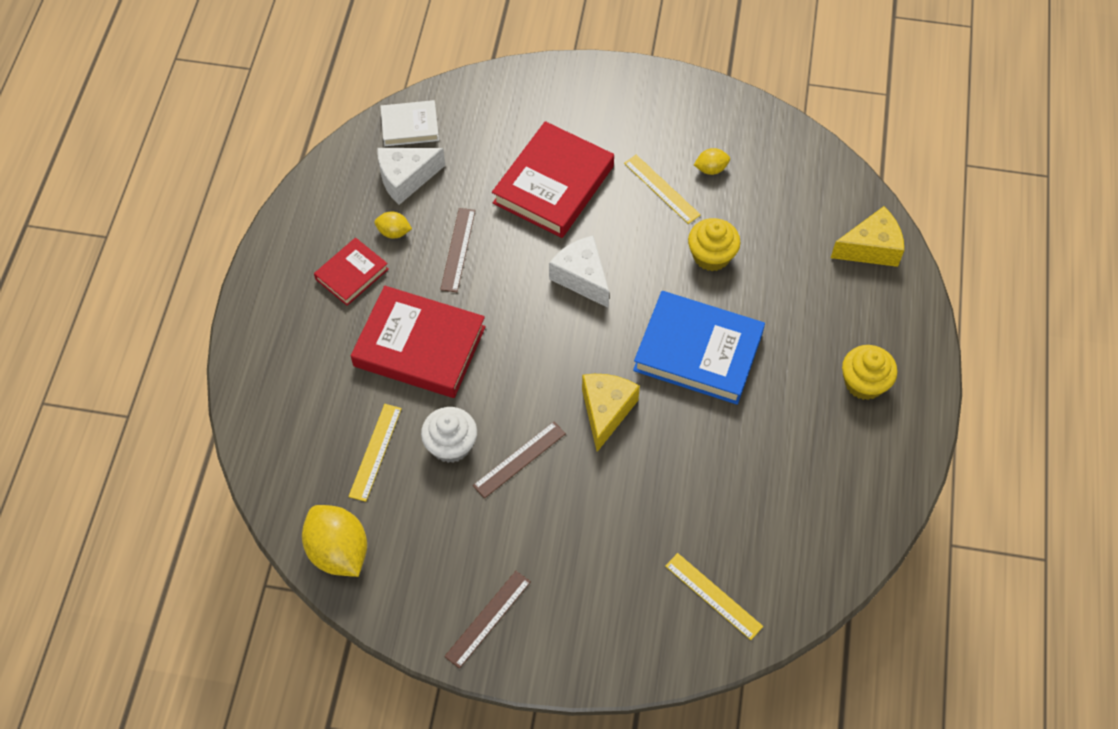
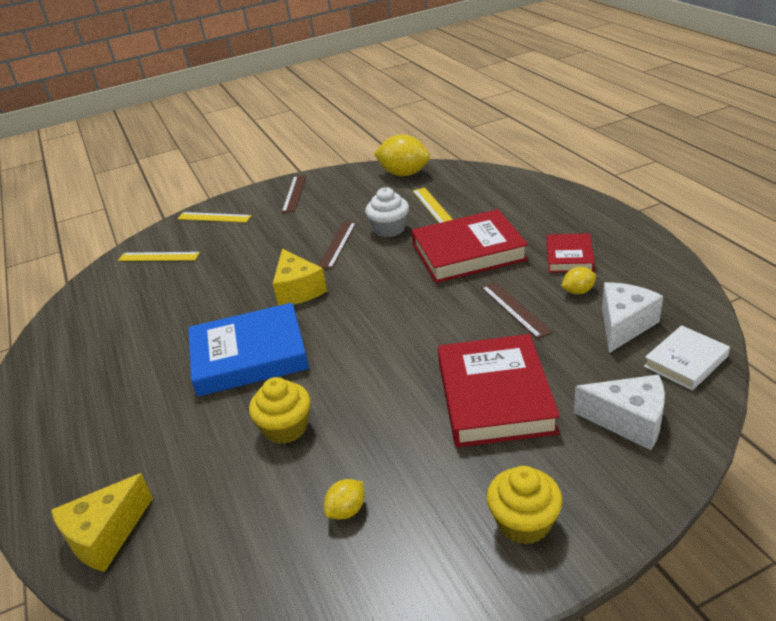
camera: 150 degrees right, 25 degrees down
white cheese [549,235,610,308] -> white cheese moved to [574,374,665,450]
yellow ruler [624,155,701,224] -> yellow ruler moved to [177,212,252,223]
yellow cupcake [842,345,897,400] -> yellow cupcake moved to [487,466,563,544]

